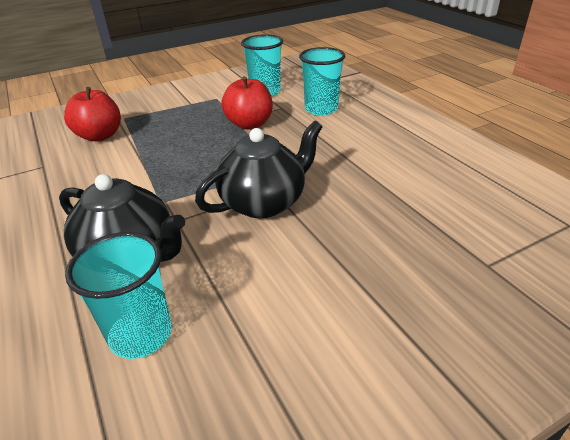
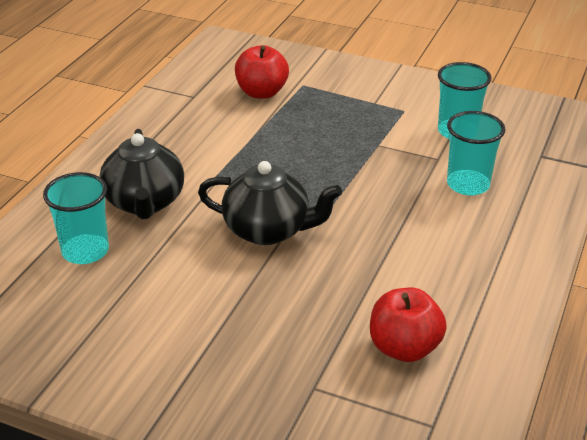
camera: 50 degrees right, 0 degrees up
red apple [221,76,273,129] -> red apple moved to [370,288,447,362]

